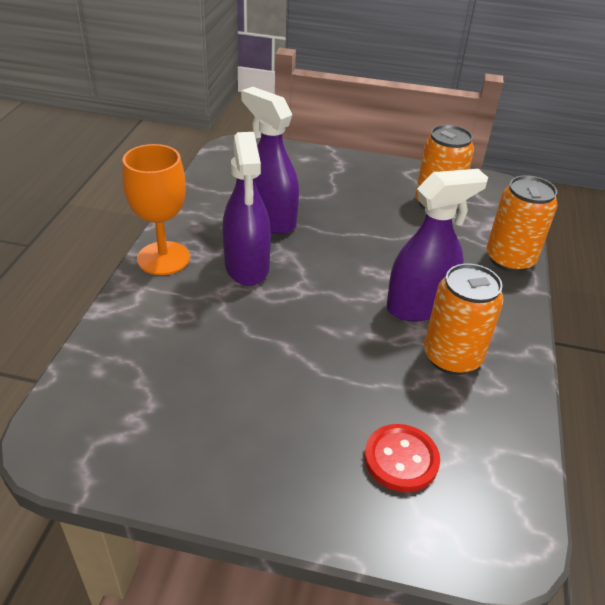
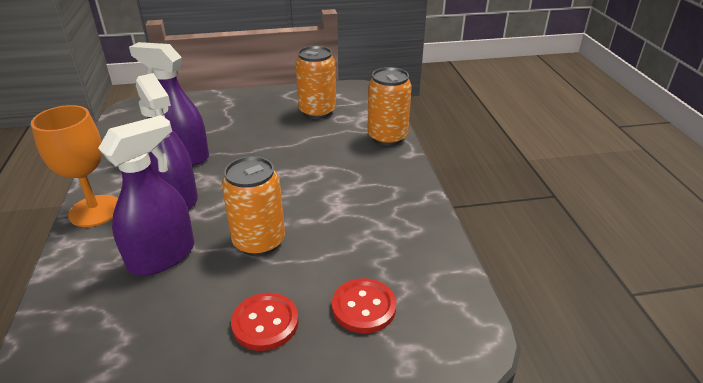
camera: 20 degrees left, 5 degrees down
purple spray bottle [387,169,488,321] -> purple spray bottle moved to [98,115,194,275]
orange can [424,263,504,375] -> orange can moved to [222,156,285,256]
none -> red button [231,293,299,351]

